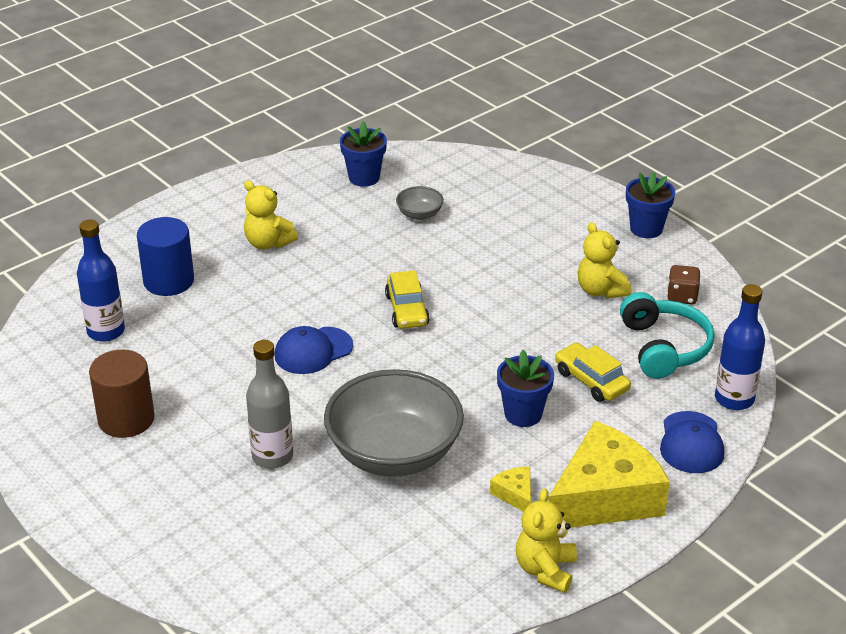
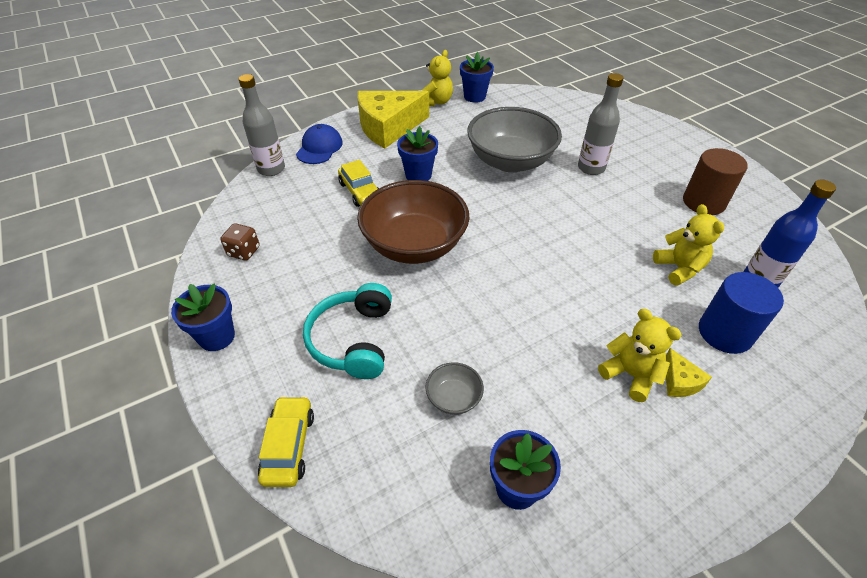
camera: 170 degrees left, 10 degrees up
blue cap [274,326,353,374] -> none
yellow car [385,270,430,329] -> yellow car moved to [258,396,314,487]
yellow cheese [490,467,531,512] -> yellow cheese moved to [666,348,712,397]
yellow teddy bear [577,222,631,299] -> yellow teddy bear moved to [653,204,724,286]
turquoise headphones [620,292,715,379] -> turquoise headphones moved to [303,283,392,379]
blue bottle [715,284,765,410] -> grey bottle [239,74,285,176]
none -> brown bowl [357,180,470,264]
none -> blue flower pot [460,52,494,103]

